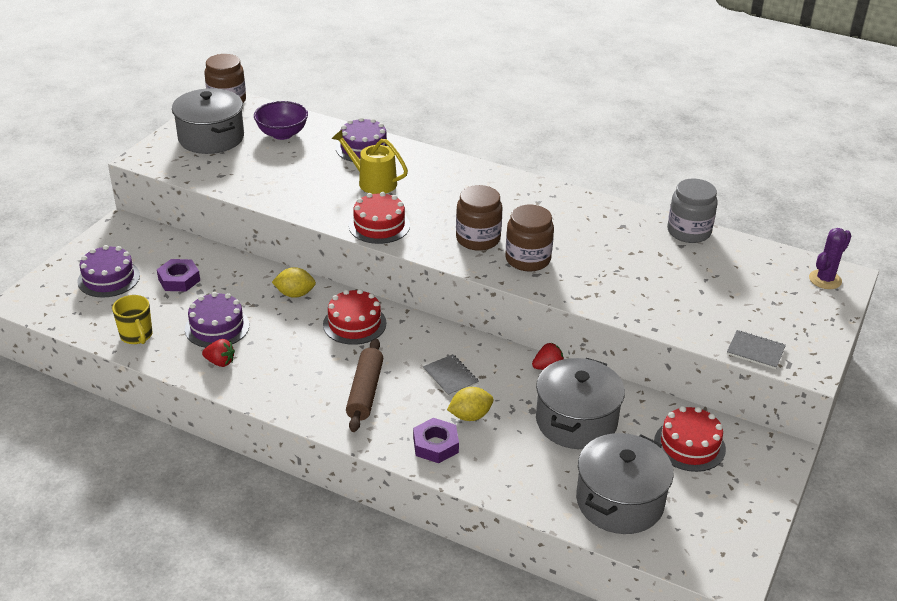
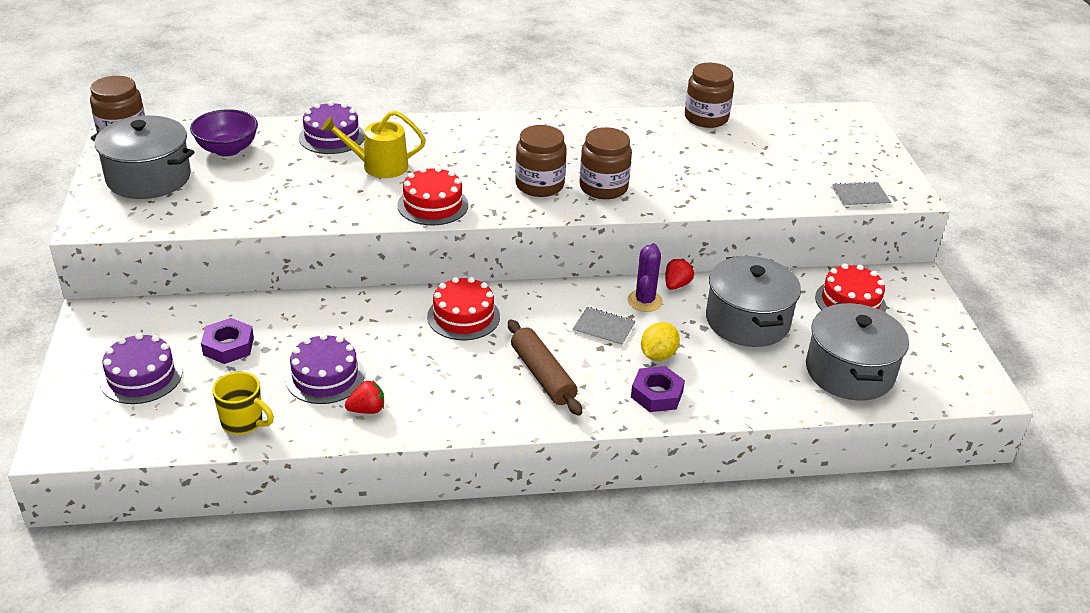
camera: 35 degrees left, 0 degrees up
yellow lemon [272,267,316,298] -> none
grey jar [667,179,718,243] -> brown jar [685,63,734,128]
purple cactus [809,228,851,289] -> purple cactus moved to [627,243,663,312]

